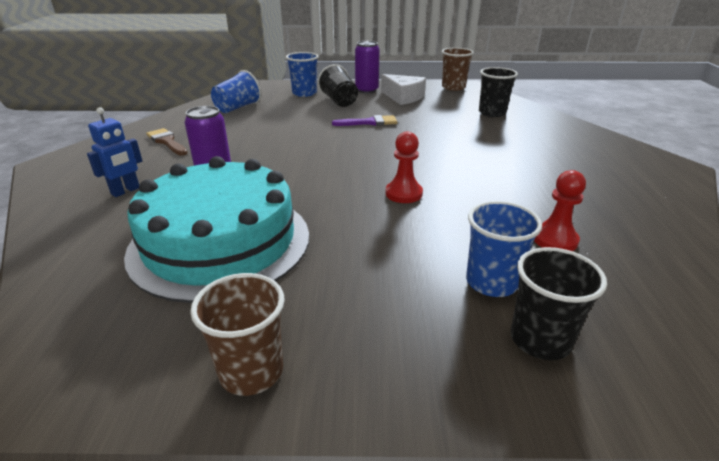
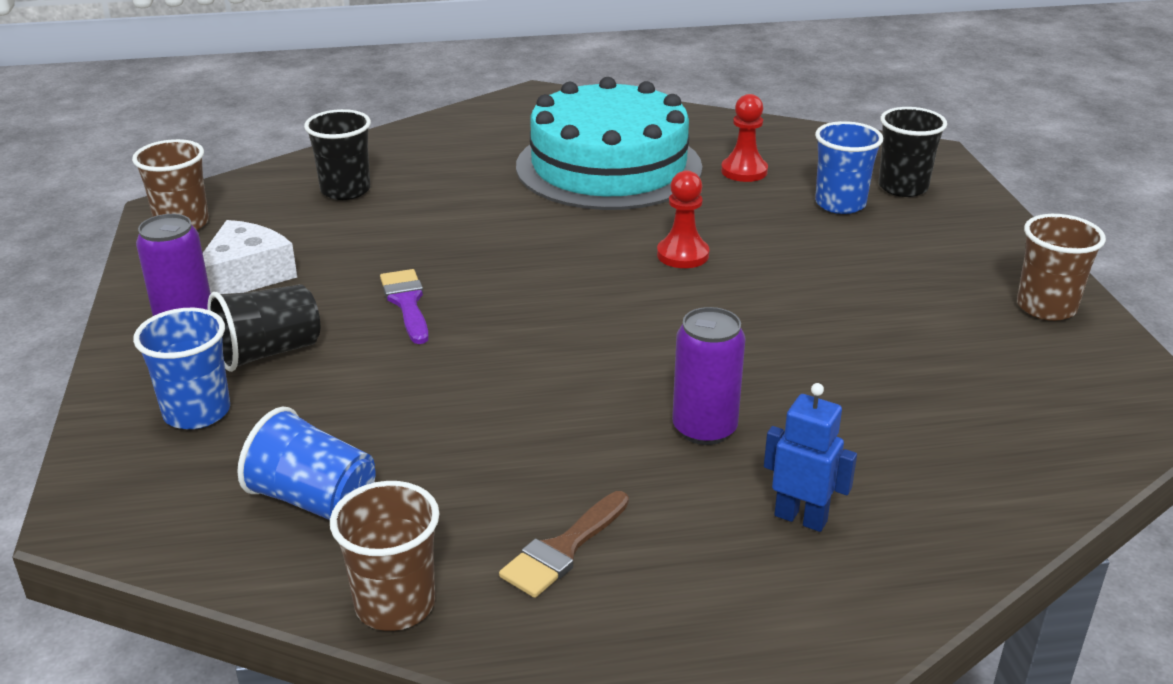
camera: 100 degrees left, 0 degrees up
turquoise cake [124,156,309,303] -> turquoise cake moved to [516,77,702,210]
none -> brown cup [330,481,440,631]

